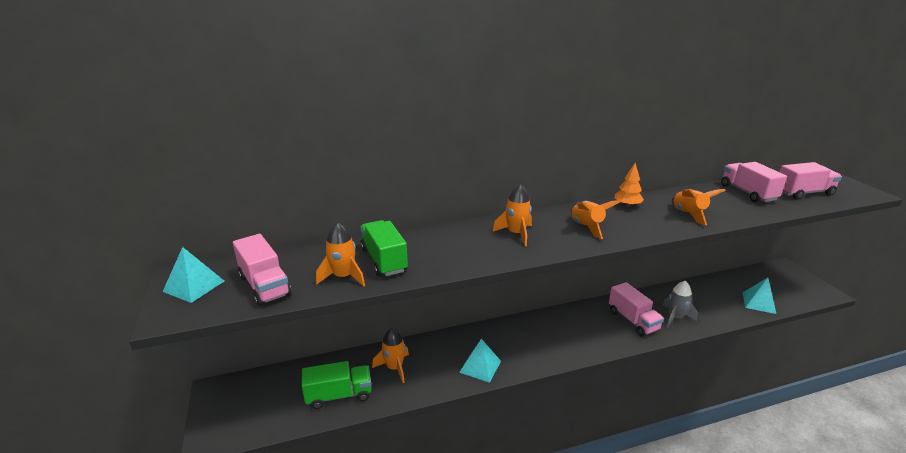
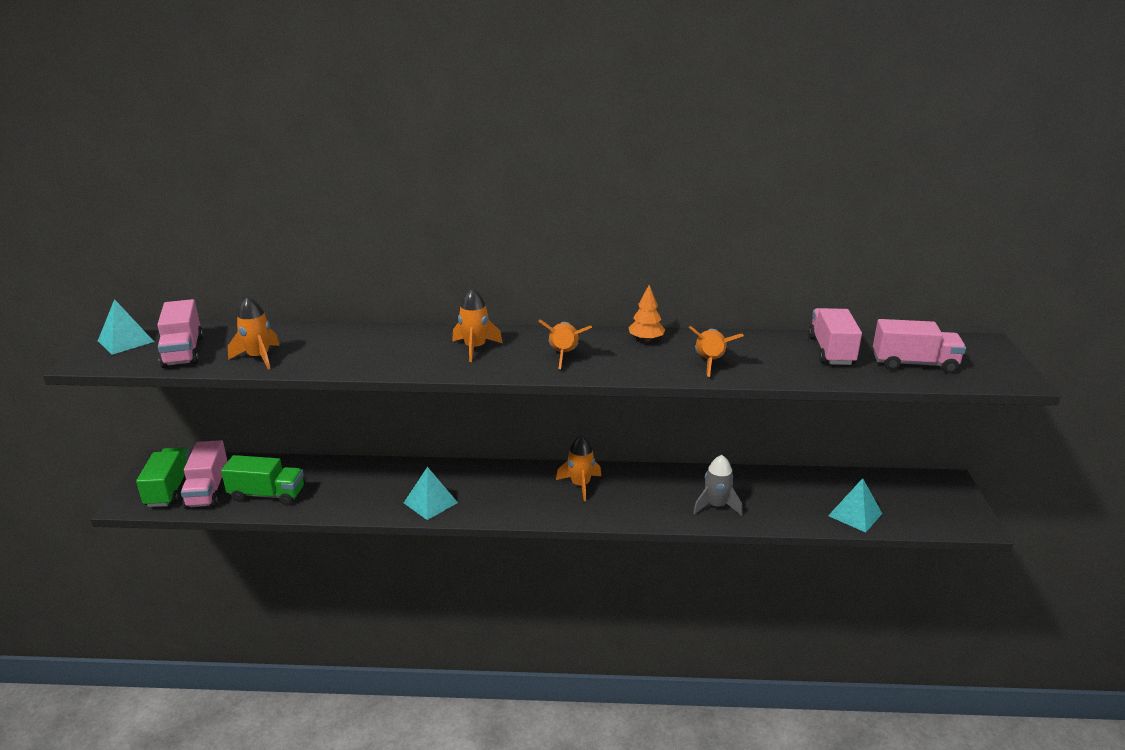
camera: 20 degrees right, 0 degrees up
green truck [360,220,408,276] -> green truck moved to [136,447,189,507]
orange rocket [372,328,409,383] -> orange rocket moved to [556,435,601,501]
pink truck [609,282,664,337] -> pink truck moved to [181,440,228,509]

